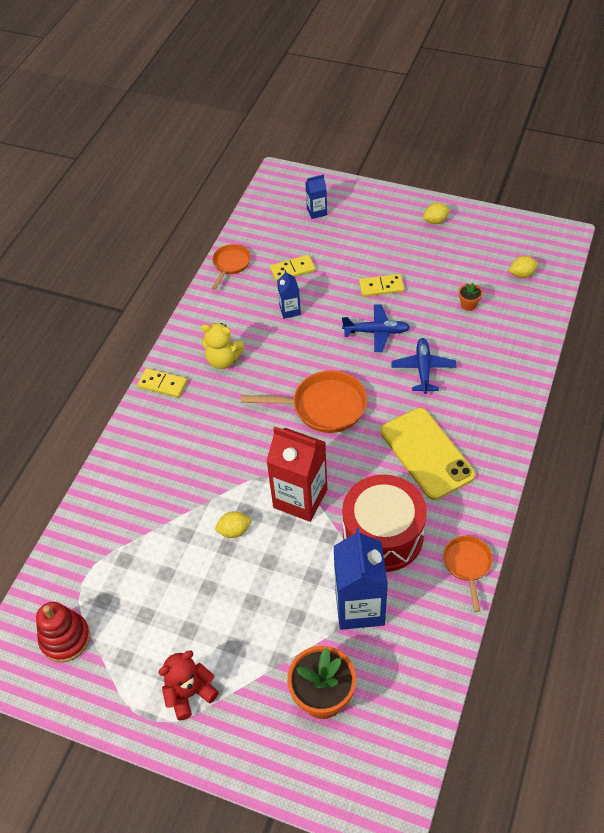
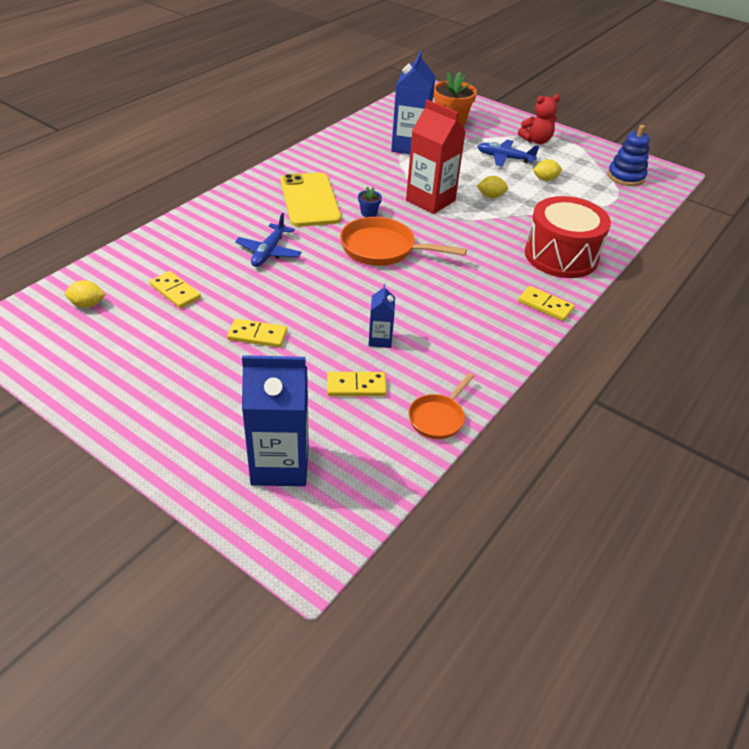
camera: 170 degrees left, 10 degrees down
red stacking toy [36,602,90,663] -> blue stacking toy [607,125,650,186]
yellow teddy bear [201,323,245,369] -> none
blue carton [305,174,327,219] -> blue carton [242,355,309,486], size x2.01
blue plane [342,304,410,352] -> blue plane moved to [477,140,539,167]
red drum [342,474,427,572] -> red drum moved to [525,196,611,278]
yellow lemon [423,203,450,224] -> yellow lemon moved to [533,159,563,181]
orange pan [443,536,493,612] -> none
orange flower pot [459,283,482,311] -> yellow domino [150,271,201,309]
none -> blue flower pot [358,187,382,217]

